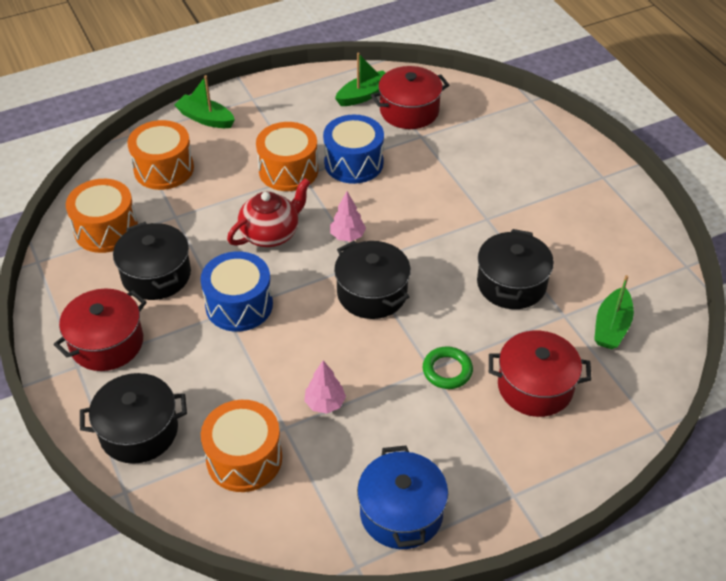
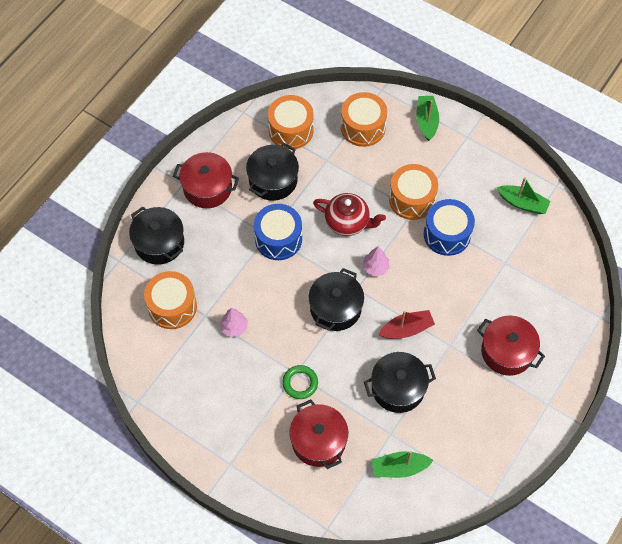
camera: 60 degrees right, 15 degrees up
blue pot [357,445,448,549] -> none
red pot [371,66,449,129] -> red pot moved to [477,315,545,376]
none -> red boat [378,310,435,339]

